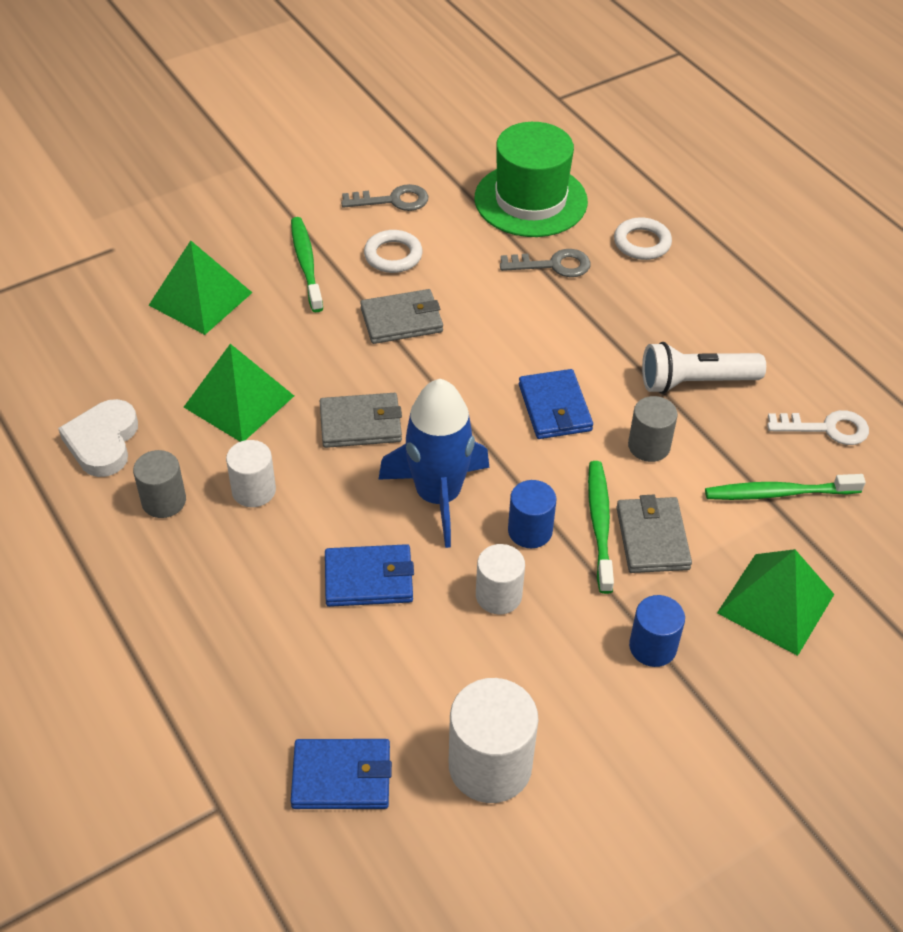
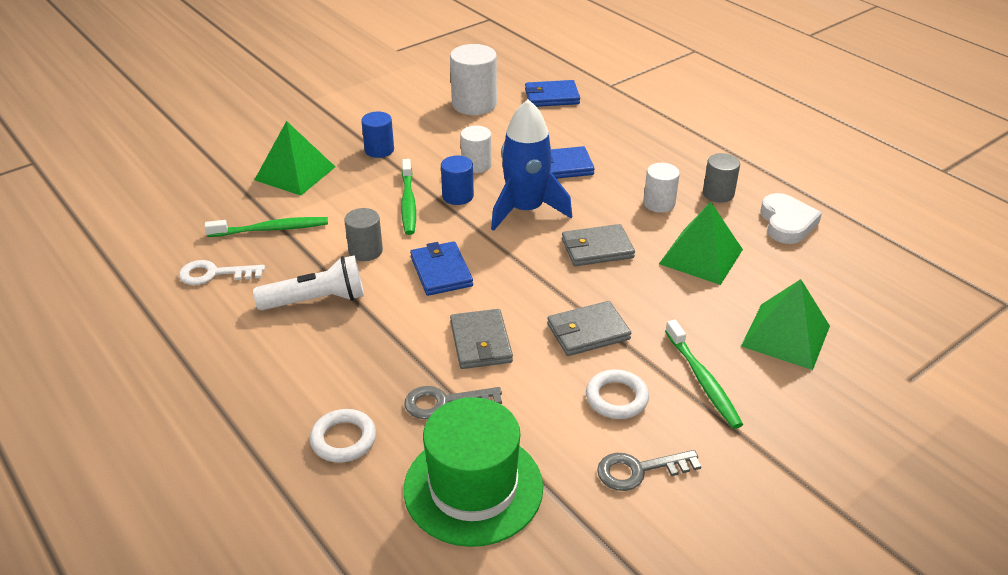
camera: 175 degrees right, 10 degrees down
grey wallet [616,495,692,573] -> grey wallet moved to [450,309,513,369]

